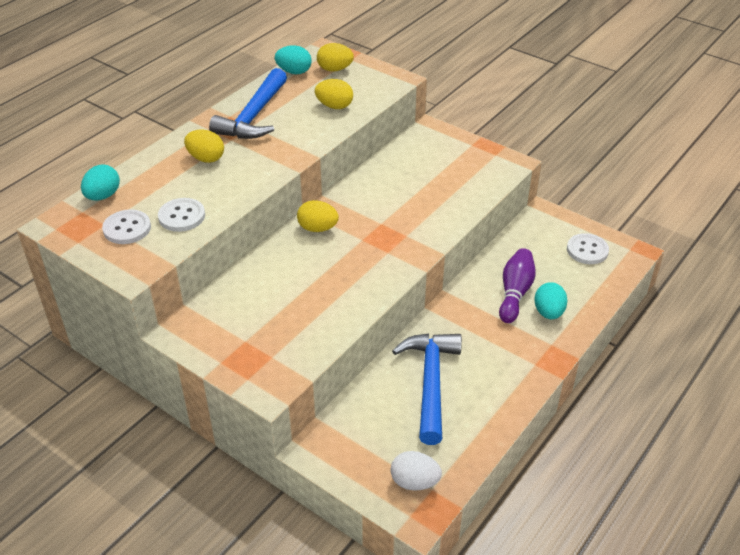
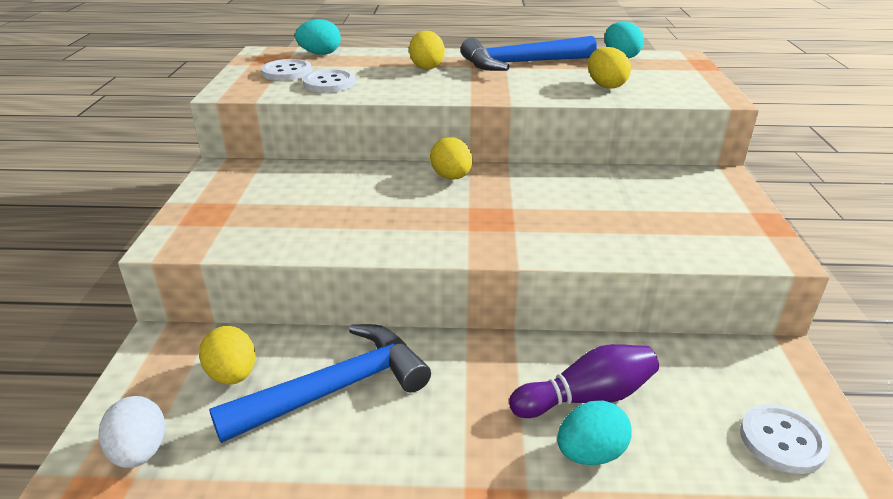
camera: 55 degrees right, 10 degrees down
yellow egg [317,43,354,72] -> yellow egg moved to [199,326,256,384]

